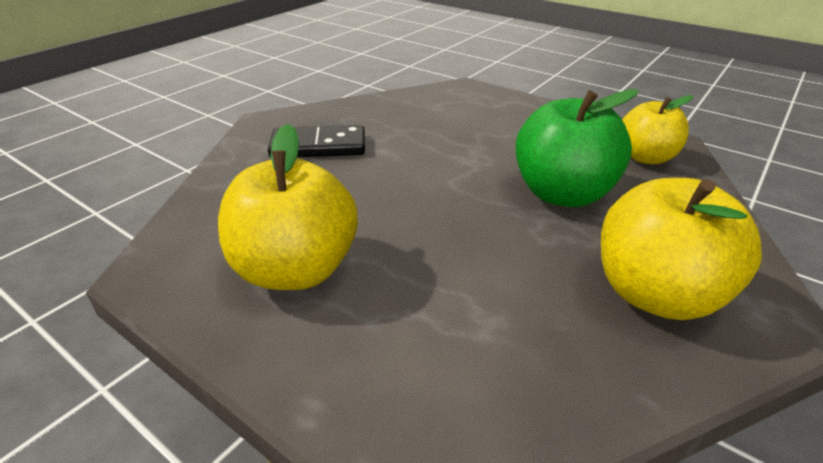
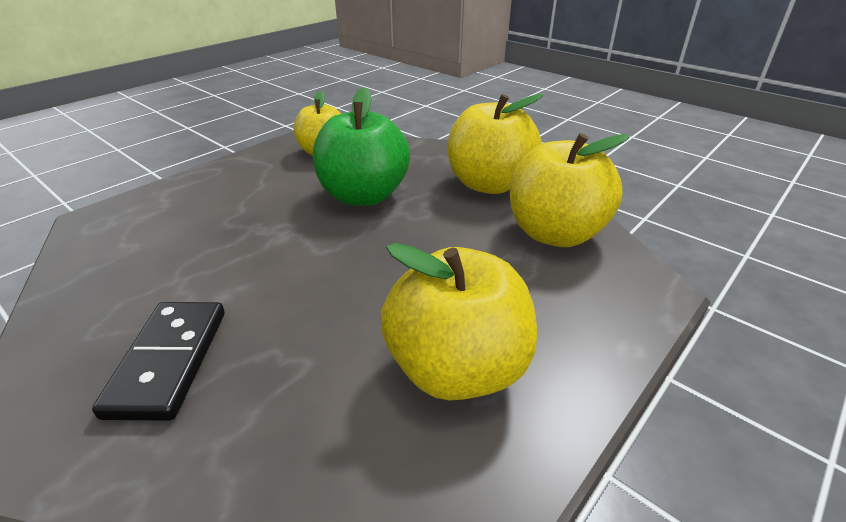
camera: 85 degrees left, 0 degrees up
none -> yellow apple [510,133,630,247]

